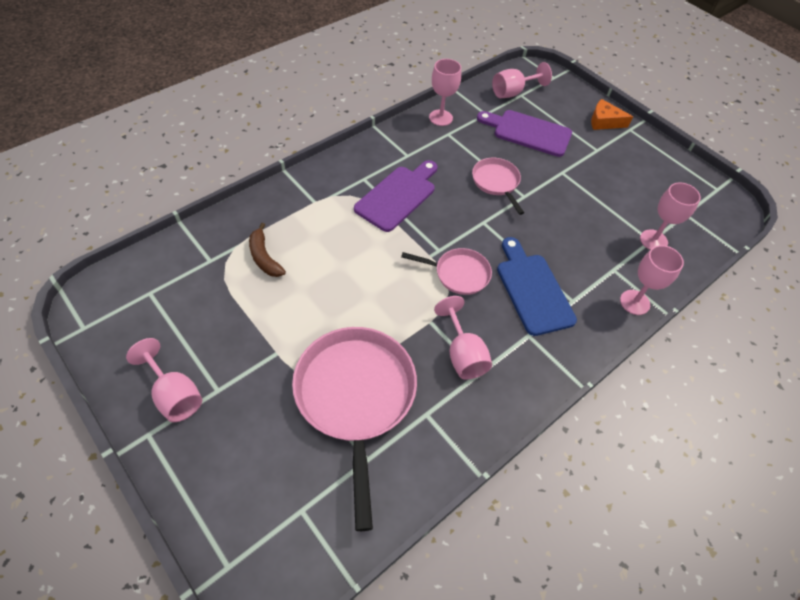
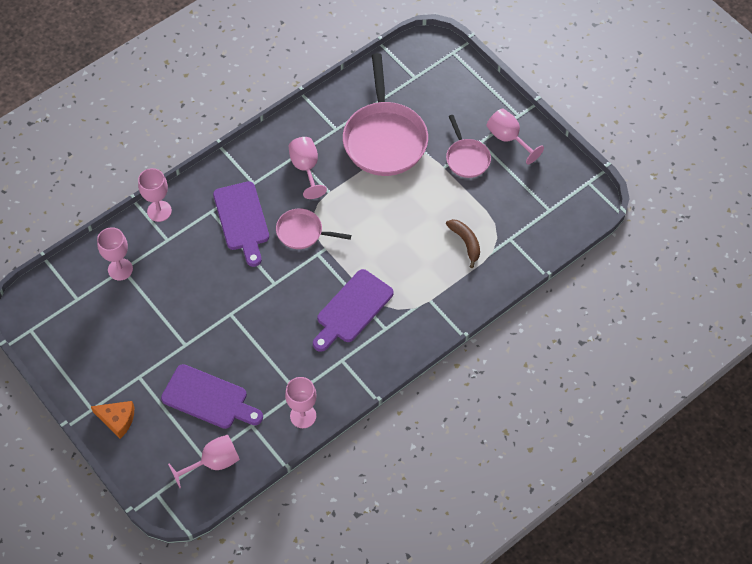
camera: 175 degrees left, 5 degrees up
pink pan [472,158,524,215] -> pink pan moved to [446,115,491,178]
blue cutting board [497,237,577,336] -> purple cutting board [213,181,269,267]

